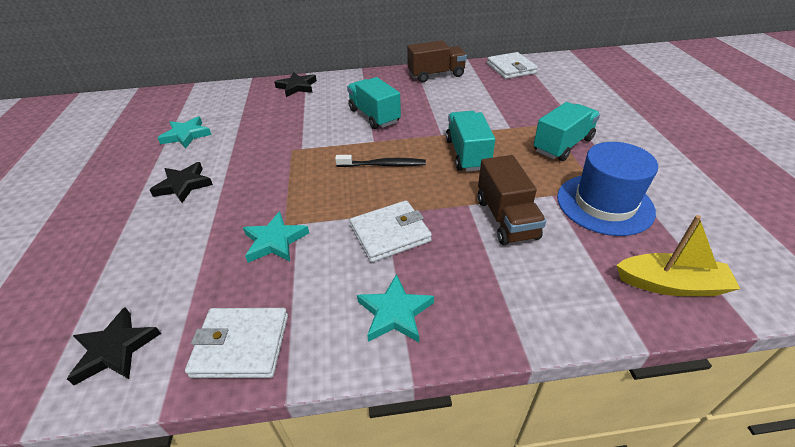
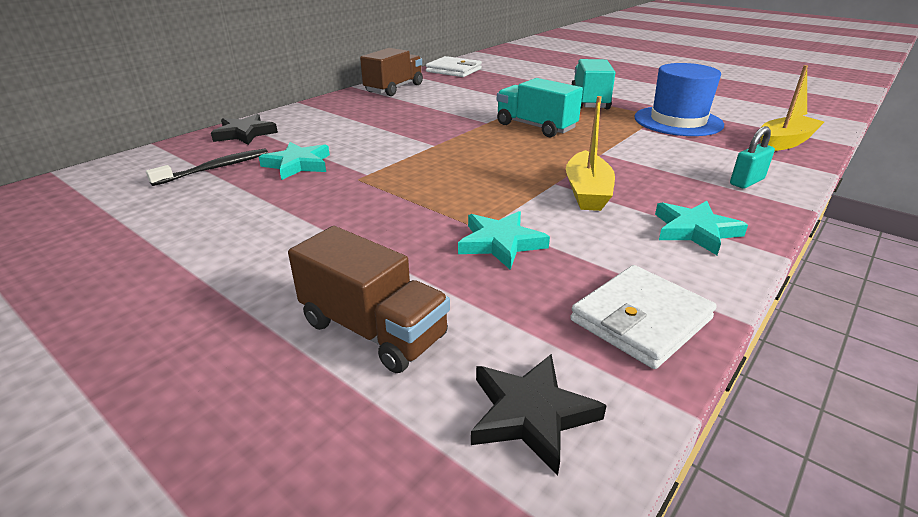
camera: 45 degrees left, 10 degrees down
black star [150,162,213,203] -> none
turquoise star [158,116,212,149] -> turquoise star moved to [259,142,330,180]
black toothbrush [335,155,426,167] -> black toothbrush moved to [146,149,268,186]
turquoise truck [347,77,401,129] -> none
white wallet [350,200,432,262] -> yellow boat [566,96,615,211]
brown truck [478,155,546,245] -> brown truck moved to [288,226,450,373]
none -> turquoise padlock [730,126,775,189]

